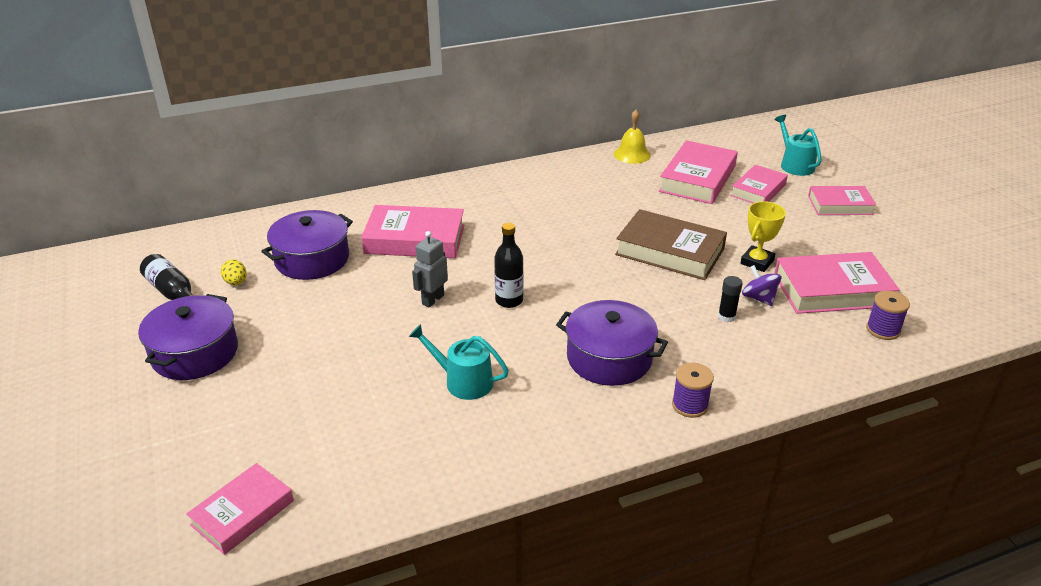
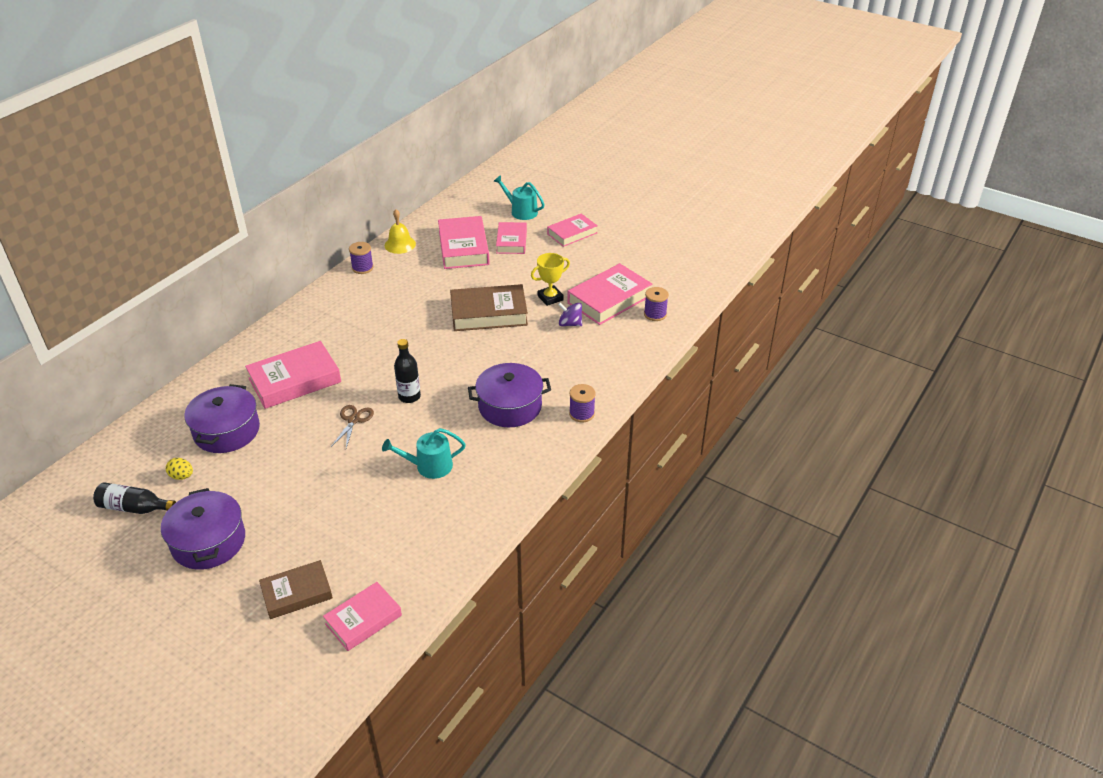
camera: 35 degrees left, 5 degrees up
pink book [186,463,294,555] -> pink book turned 45 degrees clockwise [323,582,402,651]
grey robot [412,231,448,307] -> brown scissors [331,405,374,448]
black glue stick [718,276,743,322] -> none
yellow trophy [740,201,786,272] -> yellow trophy turned 60 degrees clockwise [531,253,570,306]
none -> brown book [259,560,333,619]
none -> purple spool [349,242,374,274]

